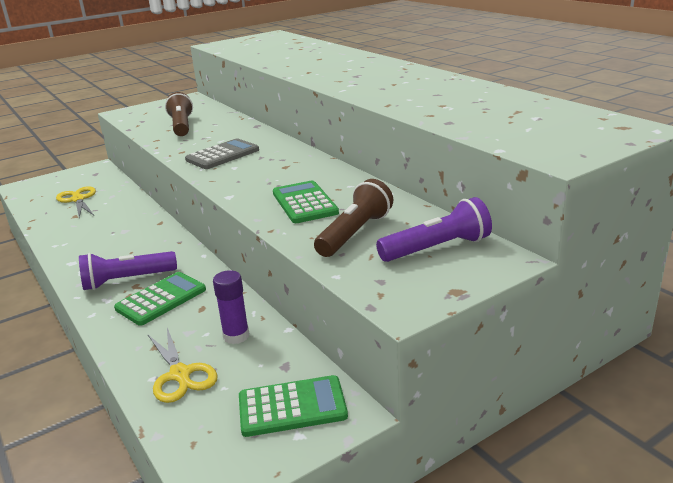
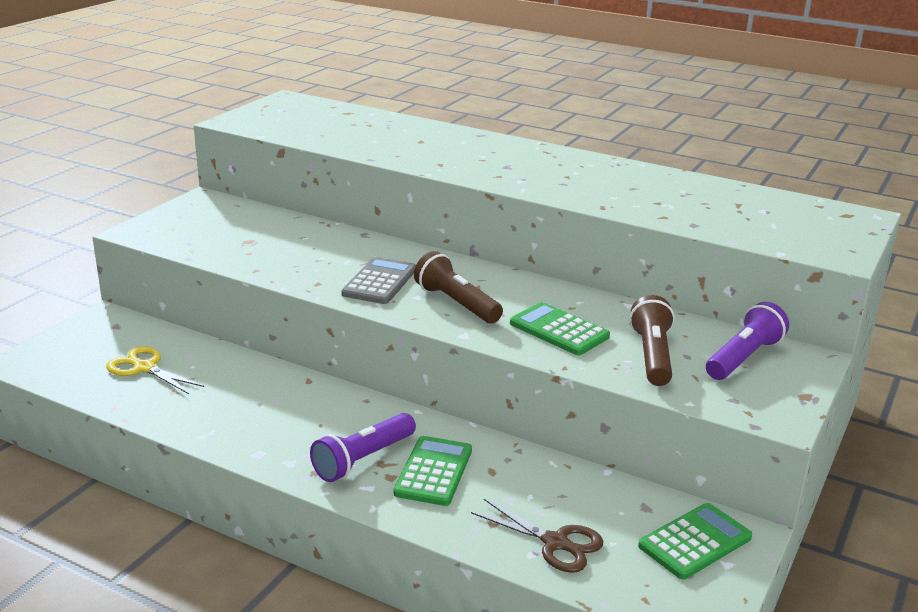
camera: 30 degrees left, 0 degrees up
yellow scissors [148,328,217,403] -> brown scissors [471,499,603,573]
brown flashlight [165,92,193,136] -> brown flashlight moved to [414,251,503,323]
purple glue stick [213,270,249,344] -> none

